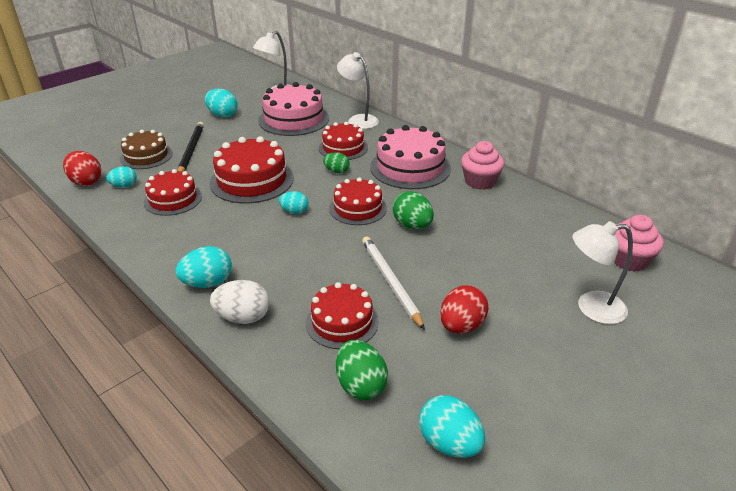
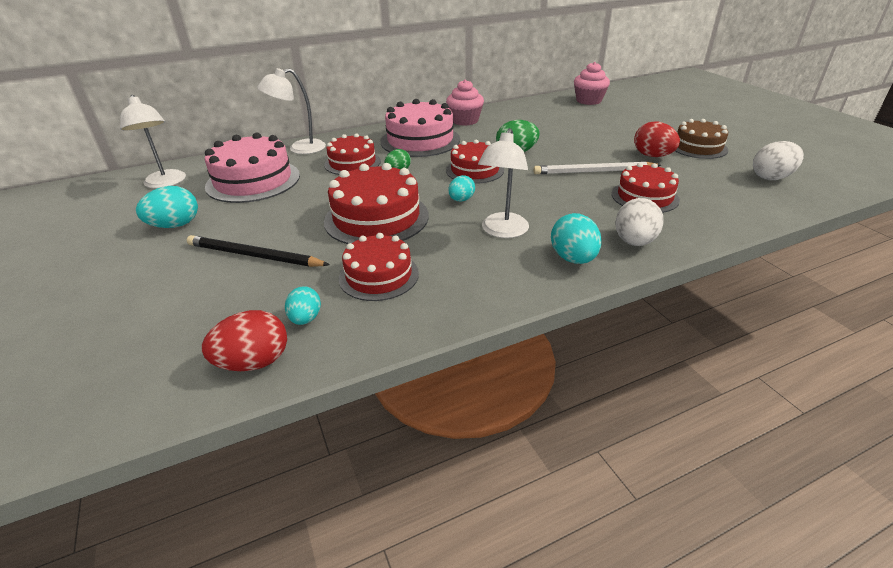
camera: 70 degrees left, 0 degrees up
brown cake [120,130,173,169] -> brown cake moved to [675,119,728,159]
green egg [336,340,388,400] -> none
turquoise egg [419,395,485,458] -> white egg [753,141,804,180]
white lamp [573,221,633,324] -> white lamp moved to [478,128,529,238]

